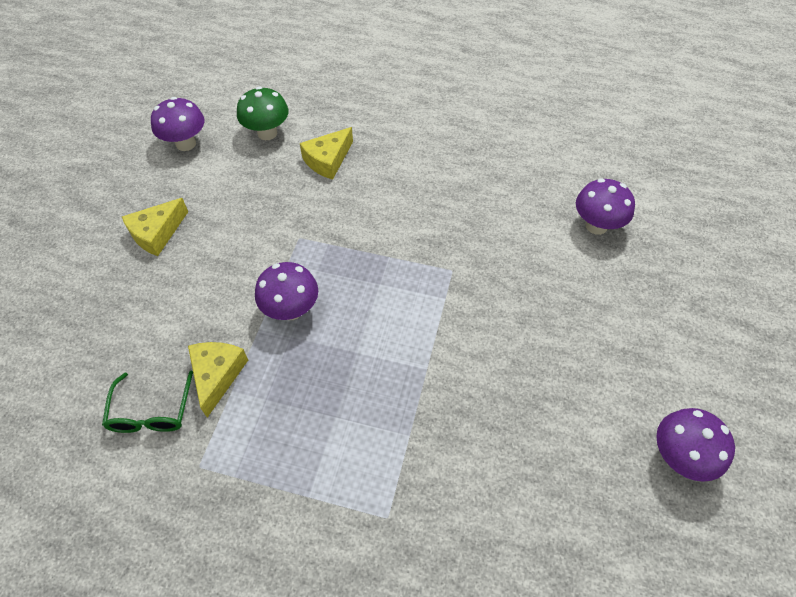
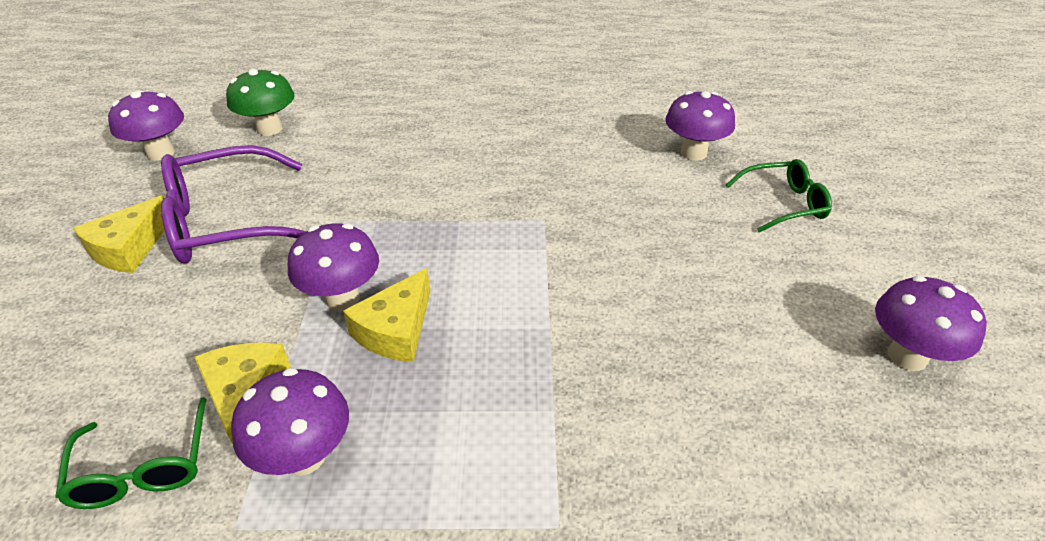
camera: 15 degrees left, 15 degrees down
yellow cheese [300,127,353,179] -> yellow cheese moved to [343,268,430,362]
none -> purple glasses [161,145,307,263]
none -> purple mushroom [231,368,349,476]
none -> green glasses [726,159,832,232]

